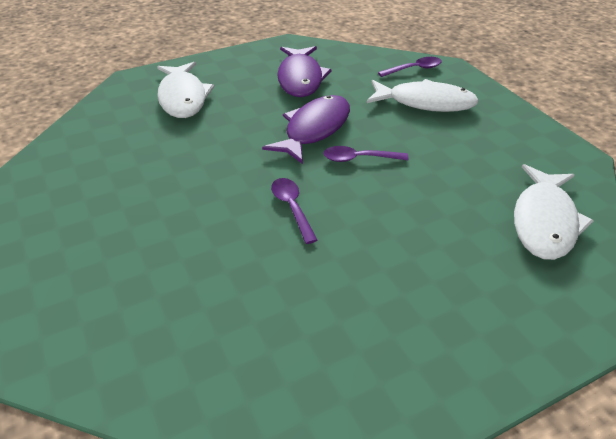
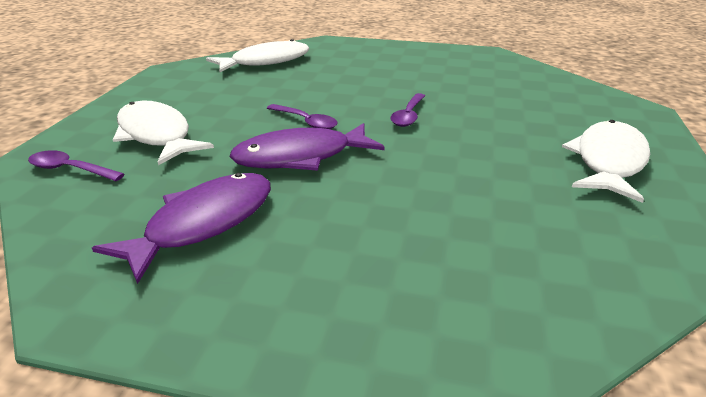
camera: 140 degrees left, 10 degrees down
white fish [157,62,215,118] -> white fish moved to [562,120,650,203]

